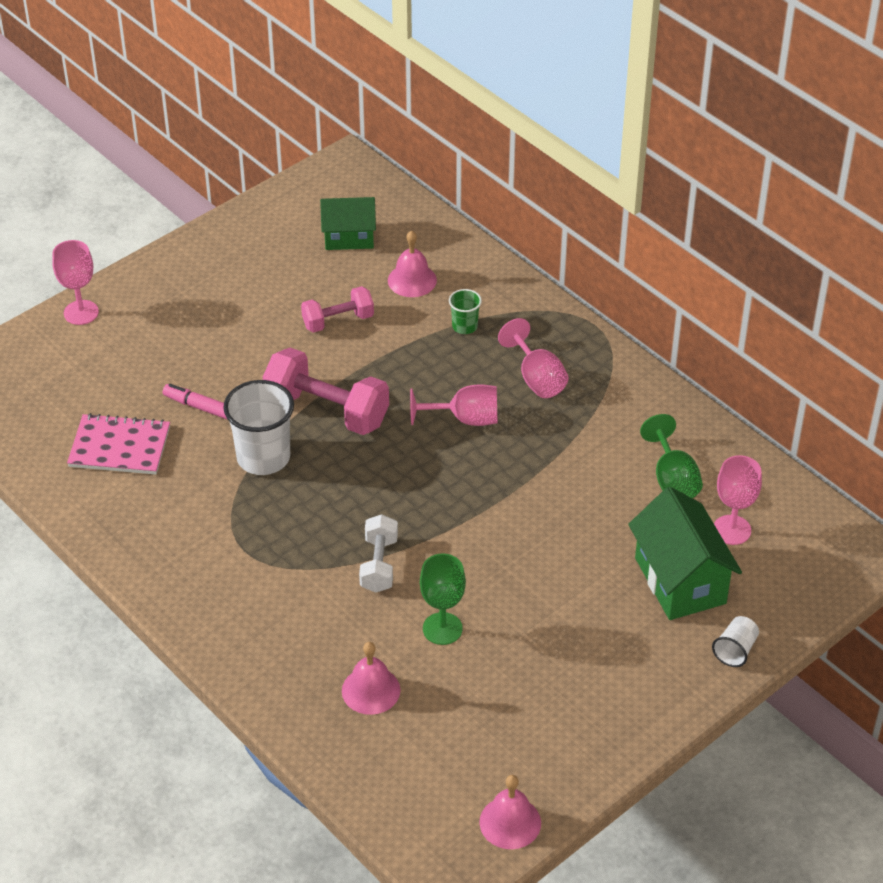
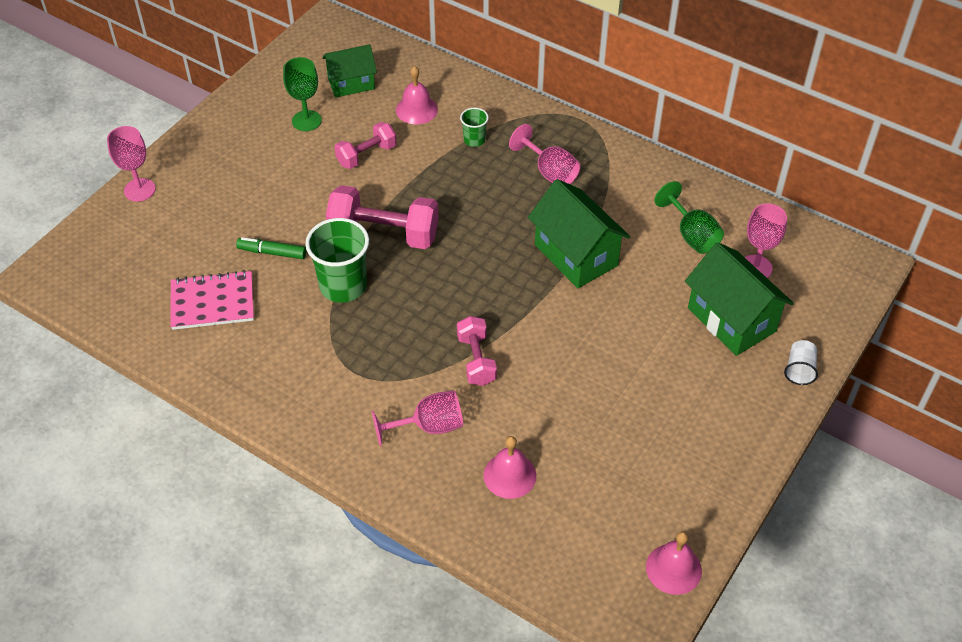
camera: 15 degrees left, 5 degrees up
pink marker [163,384,228,420] -> green marker [236,237,306,259]
white cup [223,380,294,475] -> green cup [305,218,369,303]
white dumbbell [359,514,398,593] -> pink dumbbell [457,316,497,386]
pink goblet [410,384,497,426] -> pink goblet moved to [372,391,463,446]
green goblet [420,553,466,645] -> green goblet moved to [283,57,322,131]
none -> green house [528,179,630,288]

